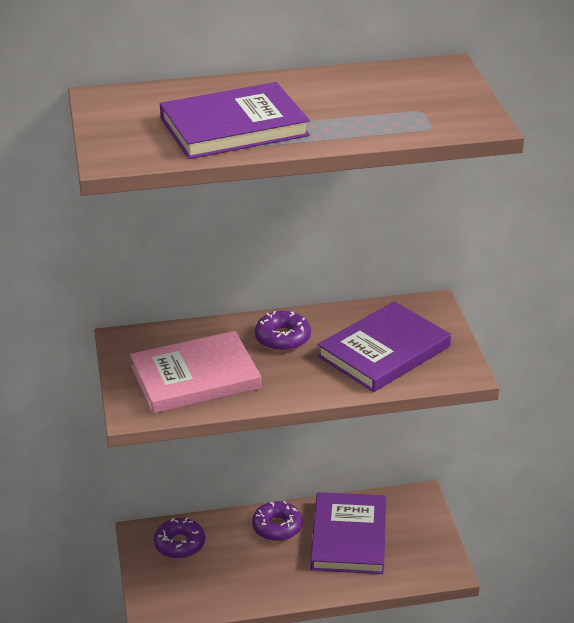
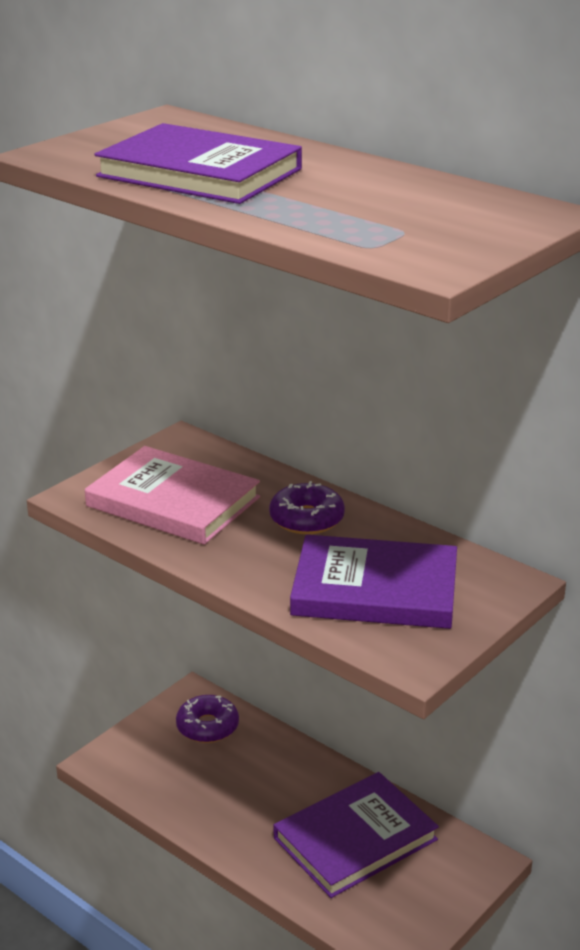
camera: 50 degrees right, 5 degrees down
purple donut [252,501,302,541] -> none

